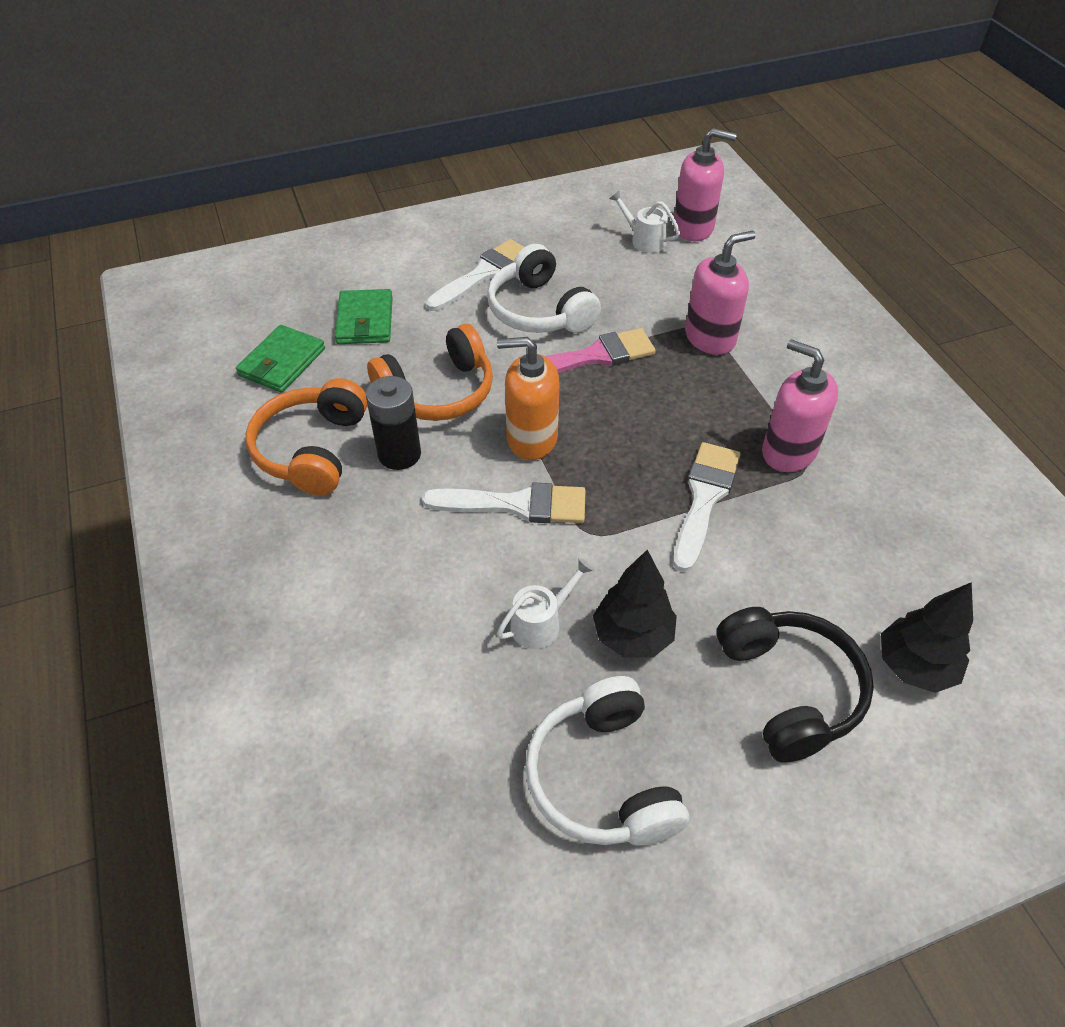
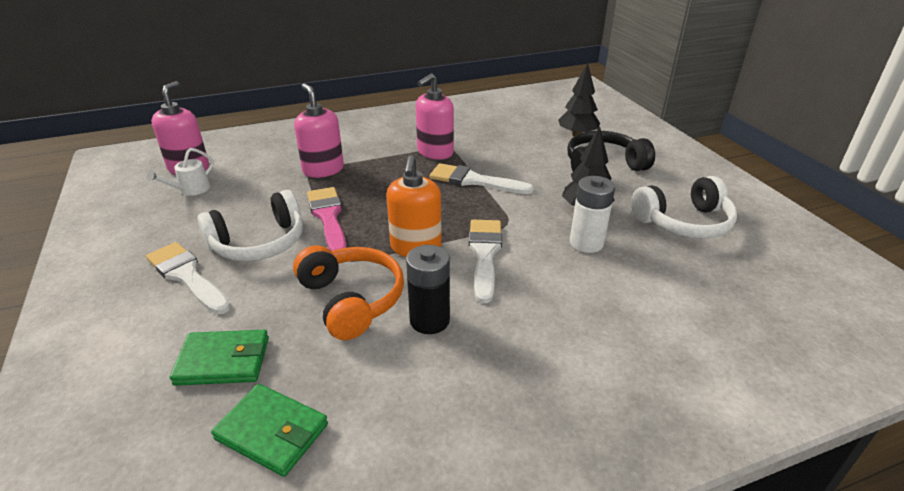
camera: 90 degrees left, 15 degrees down
orange headphones [246,378,367,496] -> none
white watering can [497,558,594,649] -> white battery [570,176,615,253]

